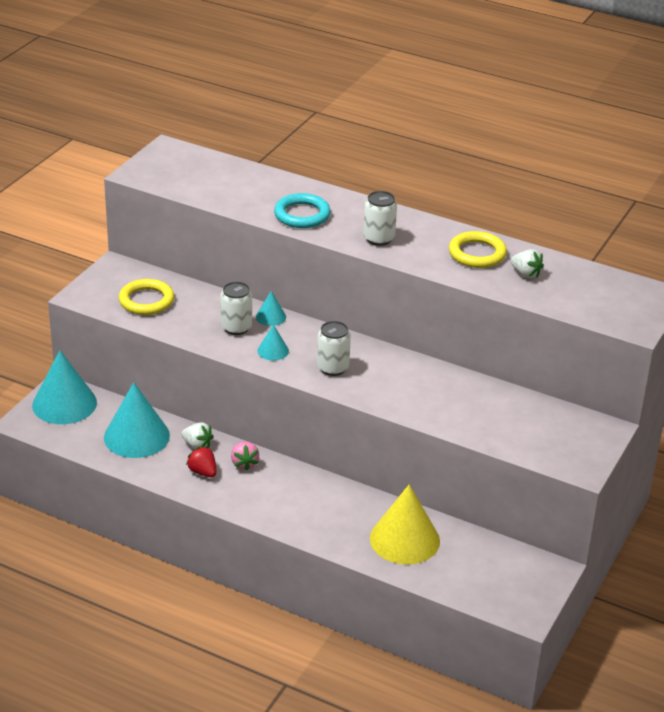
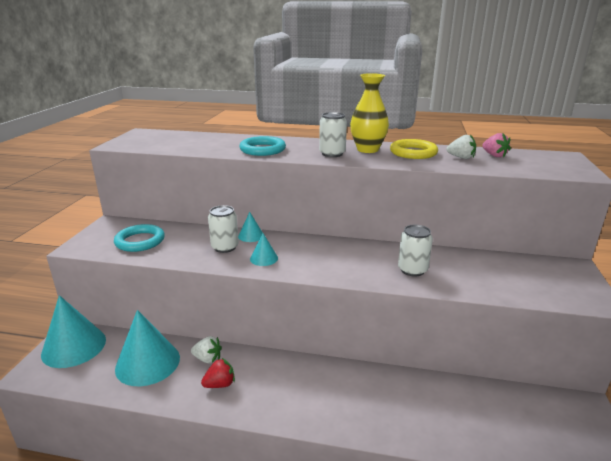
camera: 15 degrees left, 10 degrees down
yellow ring [118,279,174,315] -> turquoise ring [114,224,165,252]
red strawberry [186,446,216,477] -> red strawberry turned 120 degrees clockwise [201,358,235,388]
pink strawberry [231,442,259,471] -> pink strawberry moved to [482,133,511,157]
white can [317,321,351,376] -> white can moved to [398,225,433,277]
yellow cone [370,484,440,565] -> none
none -> yellow vase [350,73,389,153]

